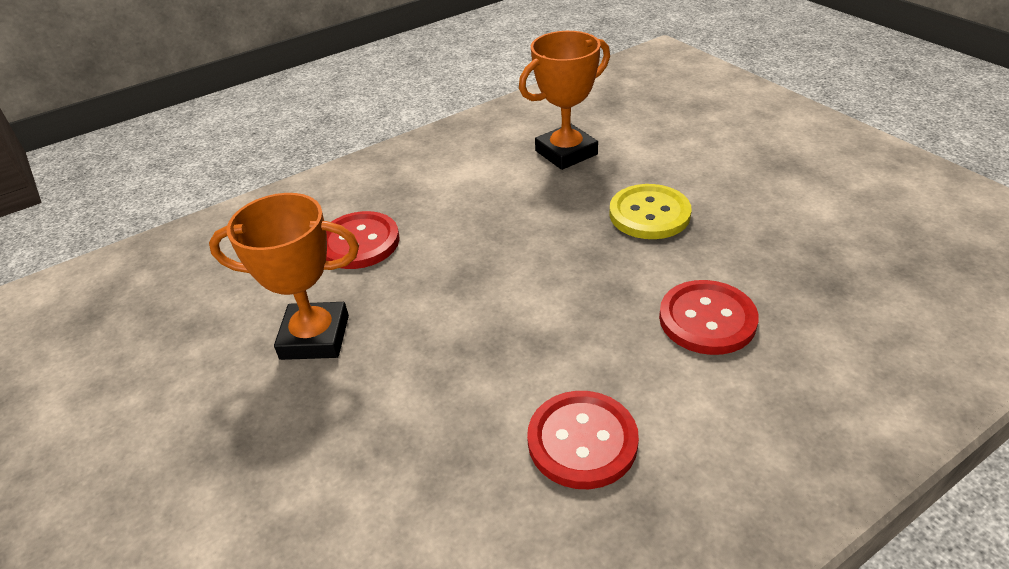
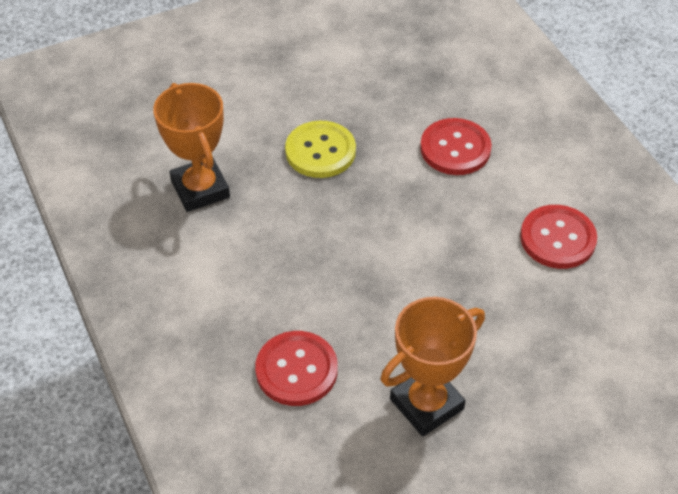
camera: 85 degrees left, 10 degrees up
orange trophy [209,193,359,360] -> orange trophy turned 45 degrees clockwise [380,297,485,436]

